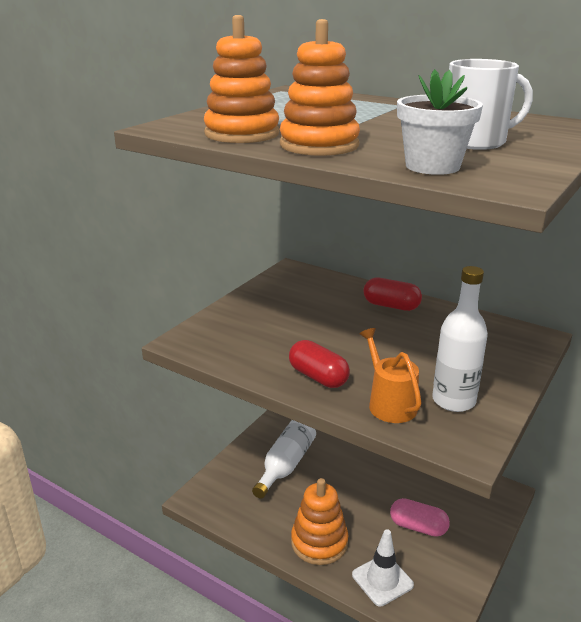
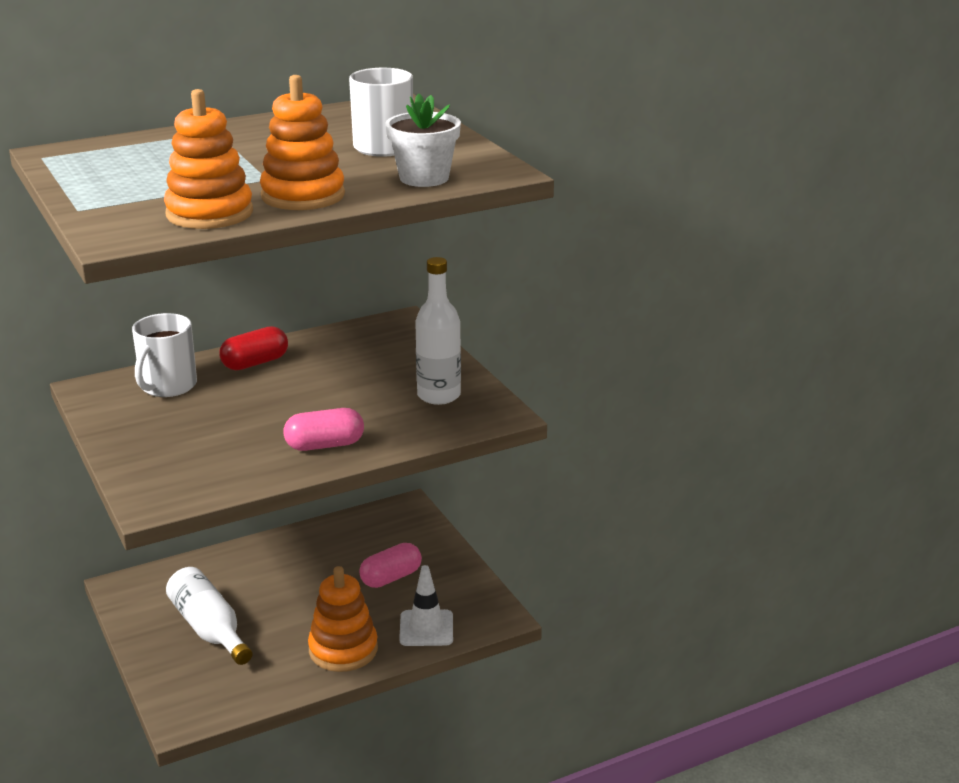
camera: 60 degrees left, 0 degrees up
red capsule [289,340,350,388] -> pink capsule [284,408,364,451]
orange watering can [360,328,422,423] -> none
none -> white mug [132,313,197,397]

